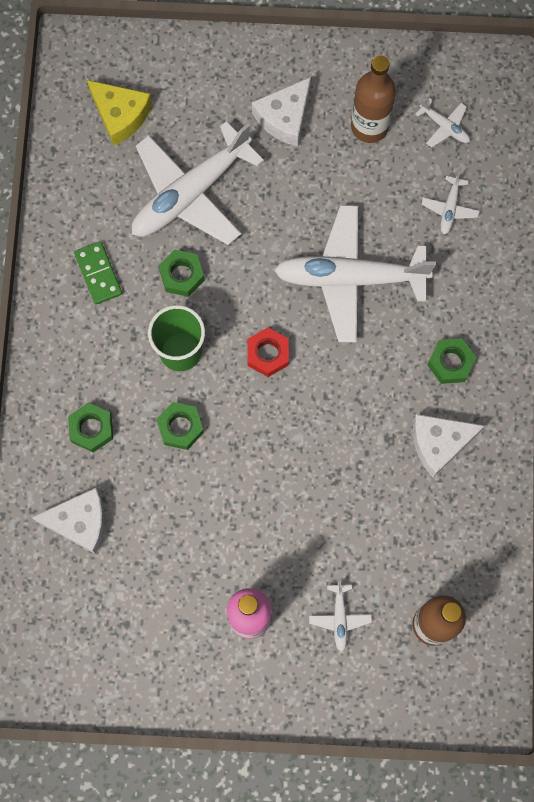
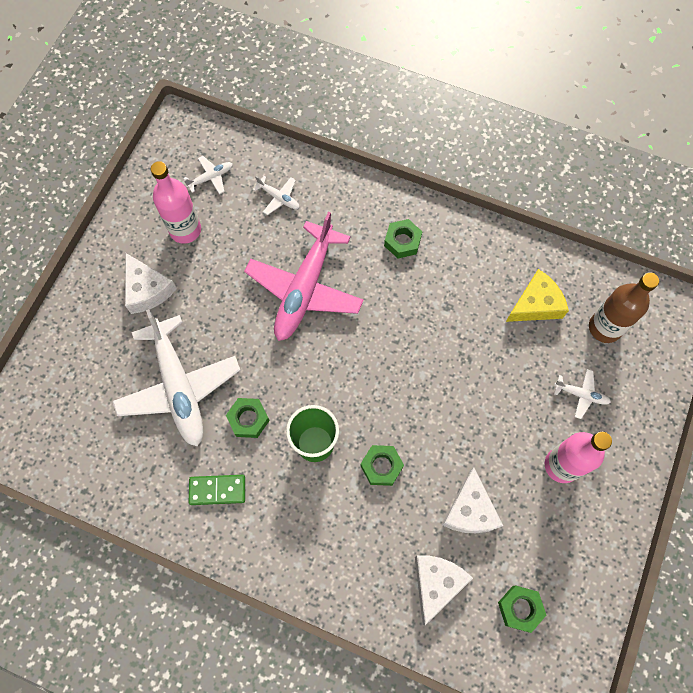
camera: 70 degrees left, 5 degrees down
green nut [68,403,113,452] -> green nut moved to [498,586,546,633]
yellow cheese [87,80,152,146] -> yellow cheese moved to [506,269,569,322]
red nut [247,328,289,377] -> none
white plane [274,205,436,342] -> pink plane [244,212,364,341]
brown bottle [351,55,396,143] -> pink bottle [151,161,201,244]
white cheese [413,414,485,478] -> white cheese moved to [442,467,503,533]

